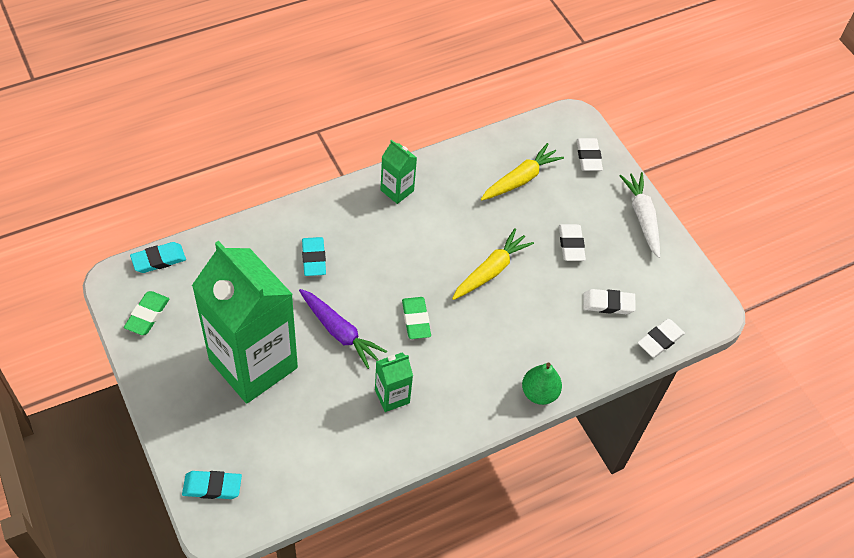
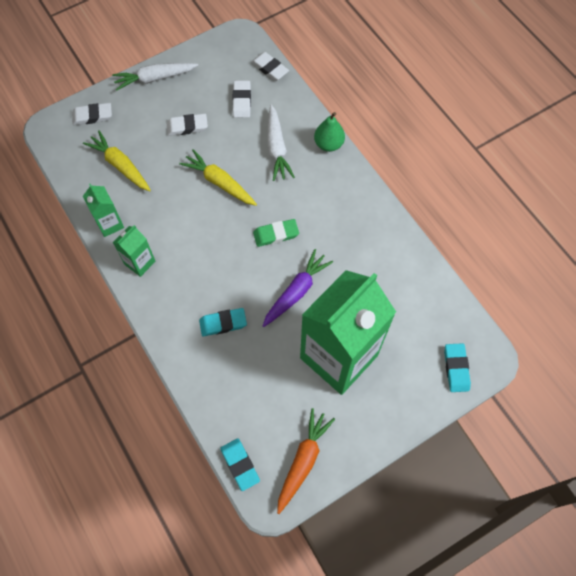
camera: 90 degrees left, 10 degrees up
green eraser [124,291,169,335] -> orange carrot [277,408,335,514]
green carton [375,353,413,412] -> green carton moved to [83,184,124,237]
none -> white carrot [267,105,295,181]

